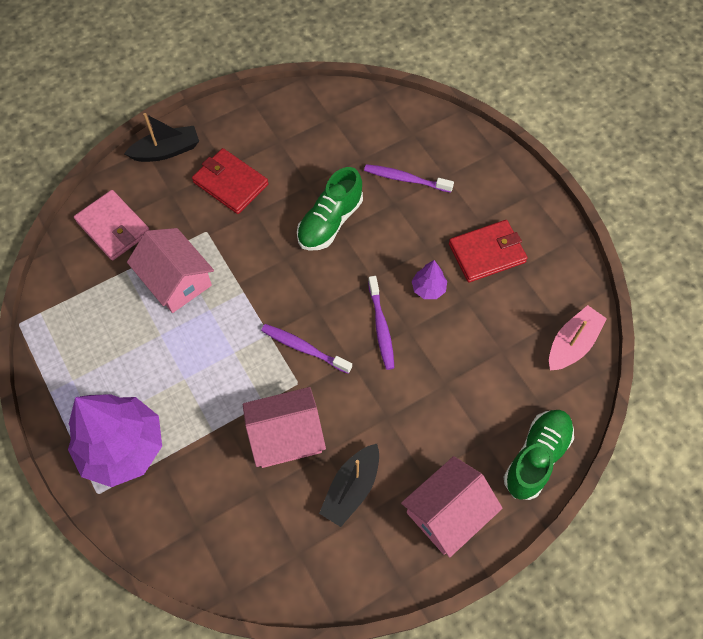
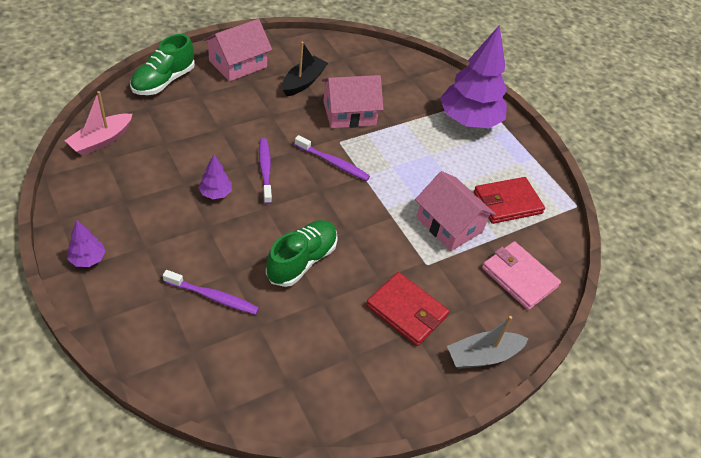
camera: 175 degrees right, 15 degrees down
black boat [124,113,199,162] -> grey boat [447,316,529,369]
red wallet [449,220,528,282] -> red wallet moved to [474,177,545,224]
none -> purple tree [67,220,106,267]

